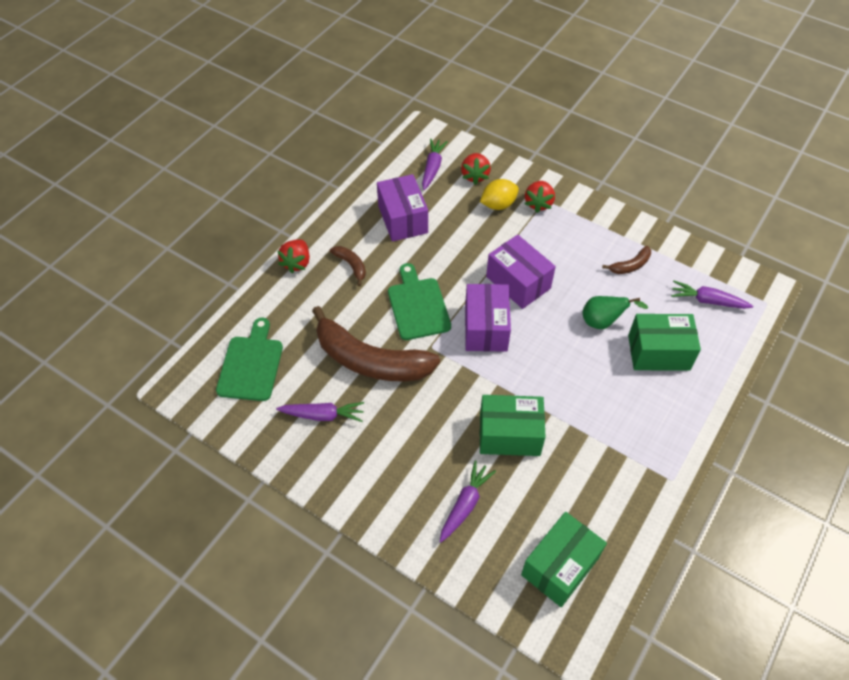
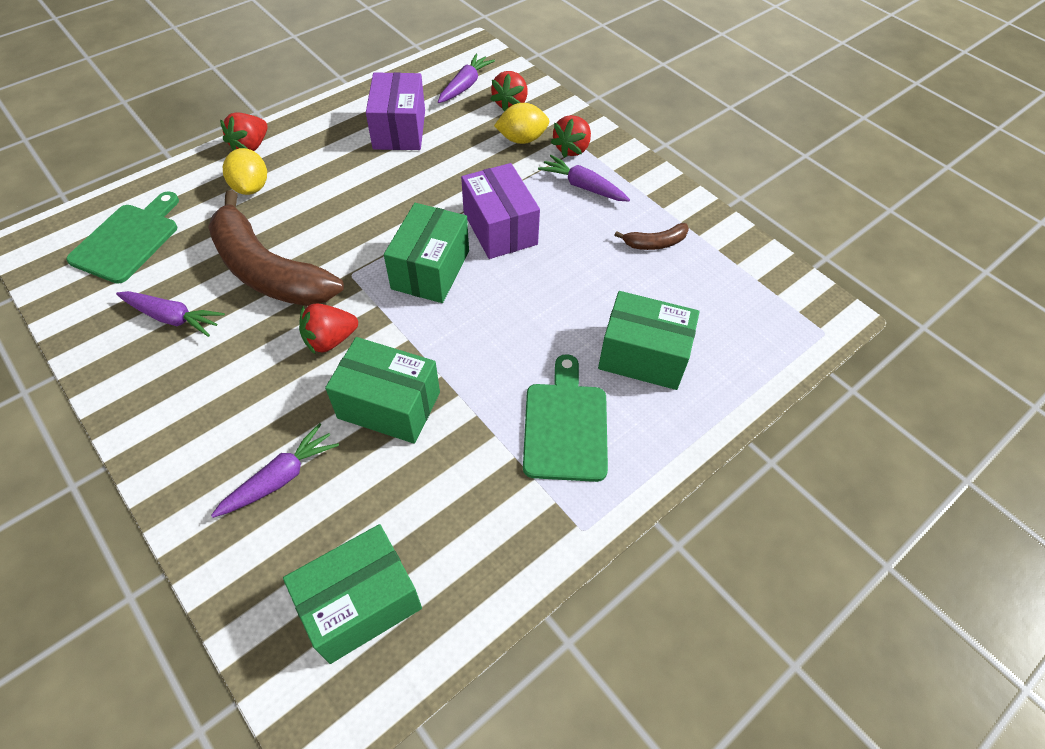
camera: 15 degrees right, 0 degrees up
brown banana [330,246,366,286] -> none
green cutting board [388,263,451,340] -> green cutting board moved to [523,354,608,482]
purple box [465,284,511,352] -> green box [384,203,469,303]
green pear [582,296,648,329] -> none
purple carrot [671,281,753,309] -> purple carrot moved to [538,155,630,202]
none -> yellow lemon [223,148,267,195]
none -> red strawberry [299,304,358,354]

